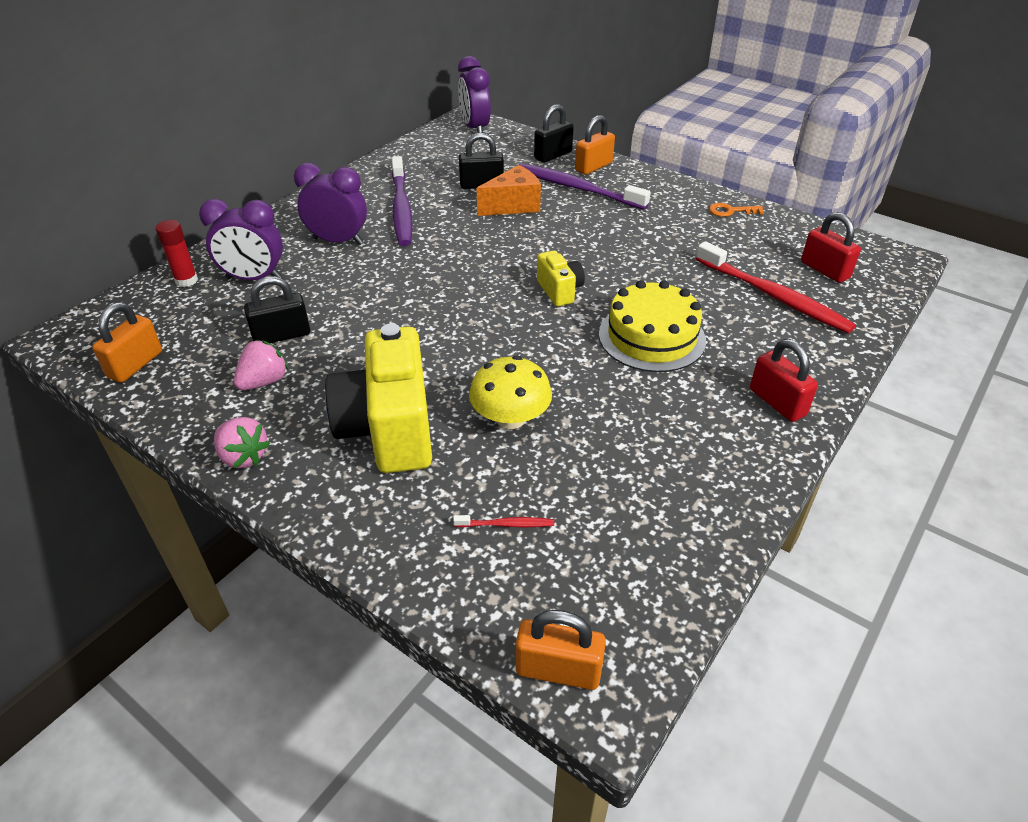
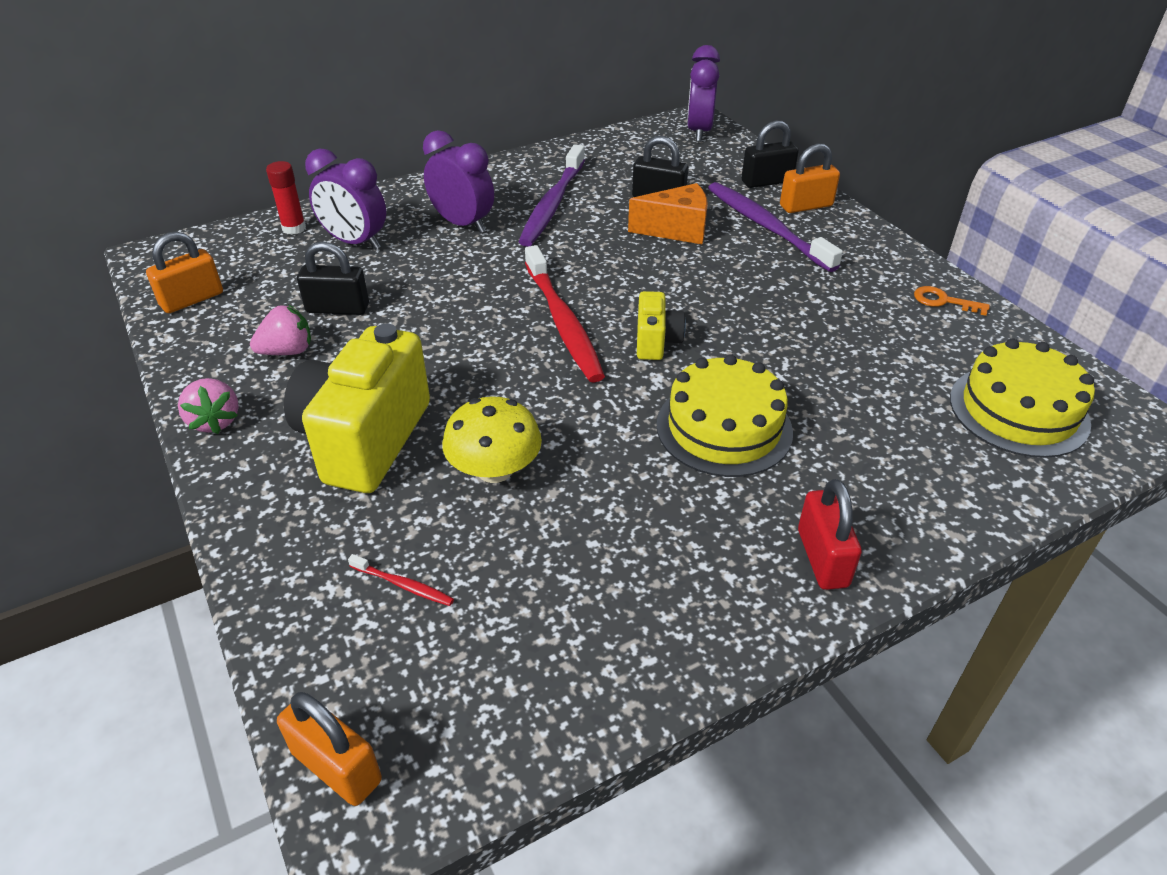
camera: 25 degrees right, 0 degrees up
red toothbrush [696,241,856,334] -> red toothbrush moved to [525,245,605,382]
red padlock [801,212,861,283] -> yellow cake [950,339,1095,458]

